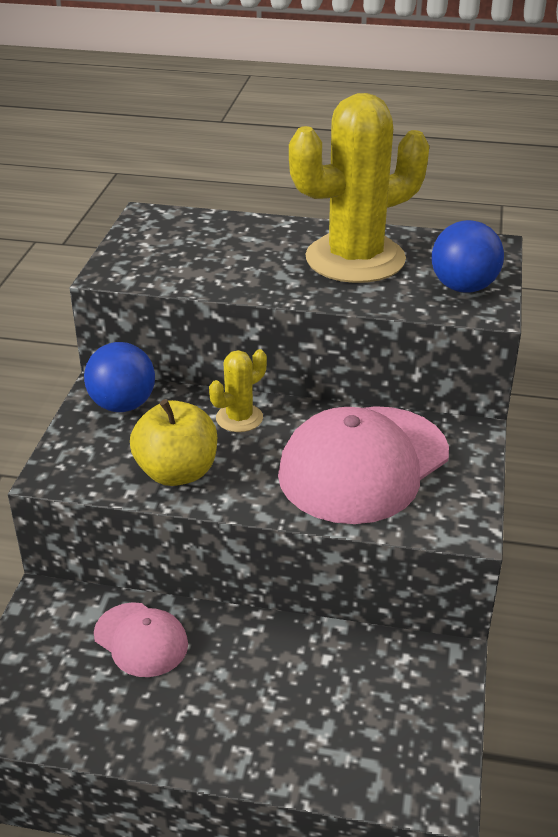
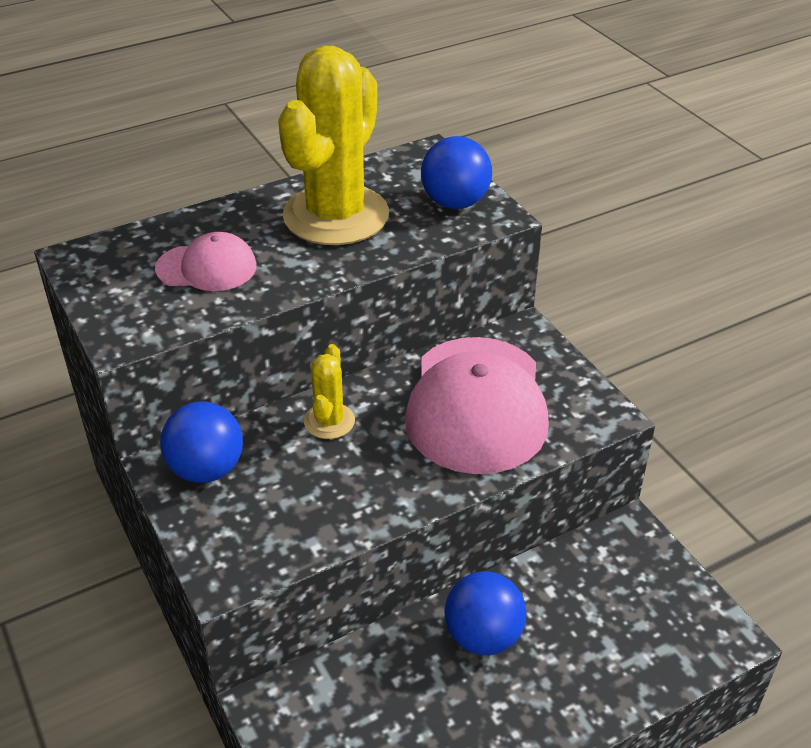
camera: 40 degrees left, 5 degrees up
pink cap [94,602,188,677] -> pink cap moved to [155,232,257,291]
yellow apple [130,399,217,486] -> none
none -> blue ball [444,571,526,655]

